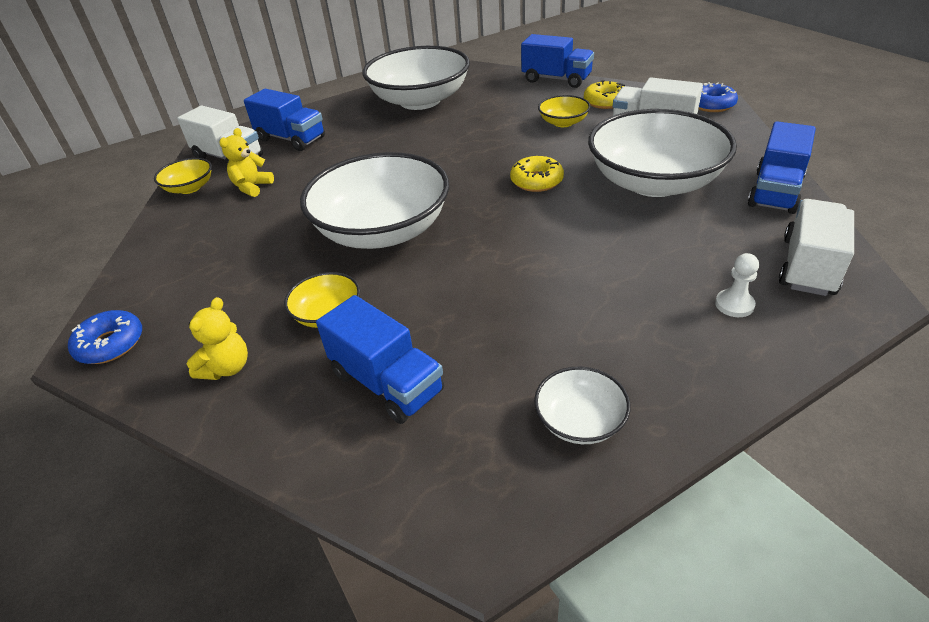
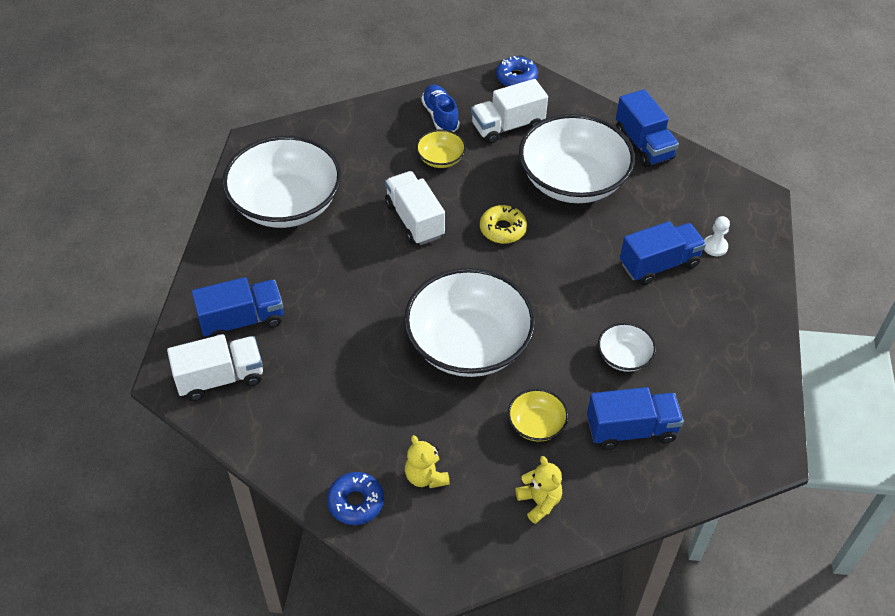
camera: 55 degrees left, 10 degrees up
blue donut [68,310,142,364] -> blue donut moved to [327,472,384,525]
yellow bowl [154,158,212,194] -> none
yellow teddy bear [219,128,274,197] -> yellow teddy bear moved to [405,435,450,488]
blue truck [521,34,594,88] -> blue truck moved to [620,221,706,285]
white bowl [534,366,631,444] -> white bowl moved to [598,323,656,372]
yellow donut [584,80,625,109] -> blue shoe [421,85,460,132]
white truck [779,199,854,296] -> white truck moved to [385,171,445,245]

